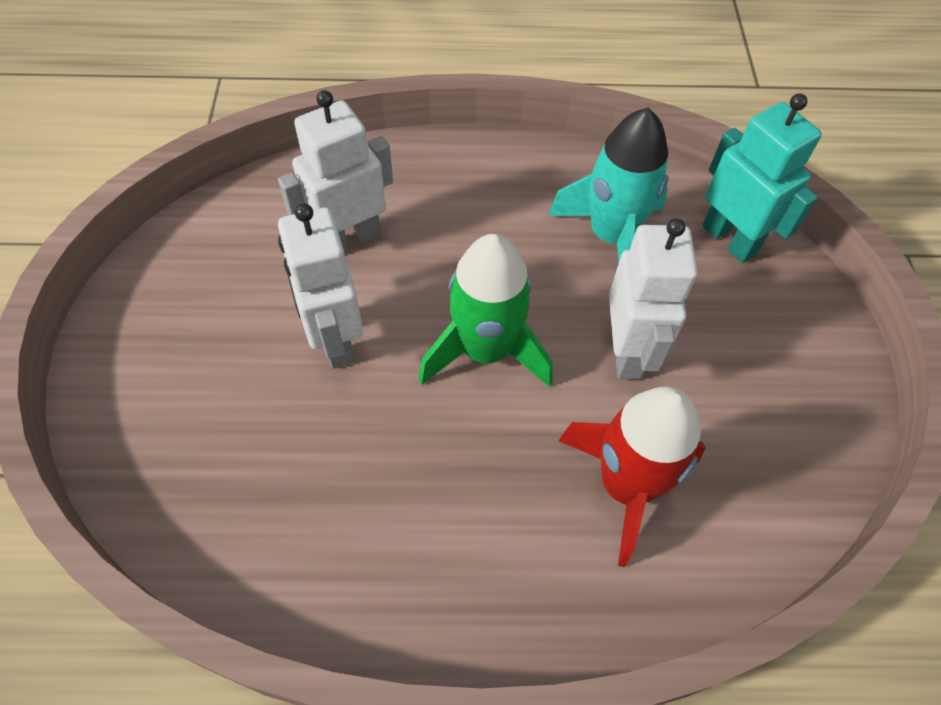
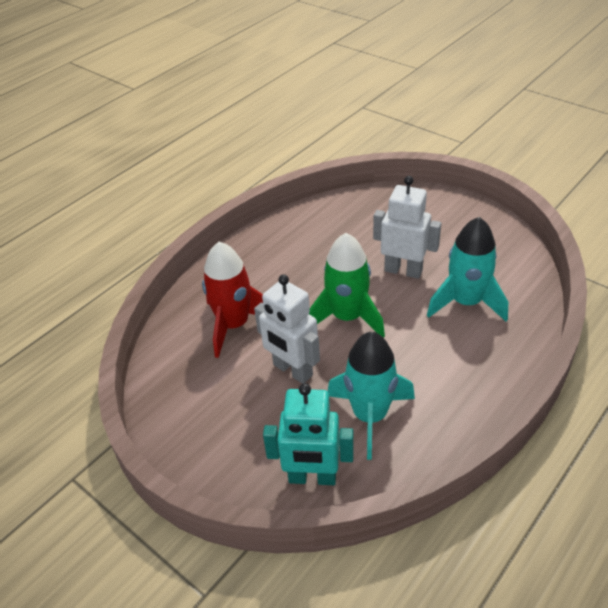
camera: 135 degrees right, 15 degrees down
white robot [278,90,393,251] -> turquoise rocket [427,217,508,321]

